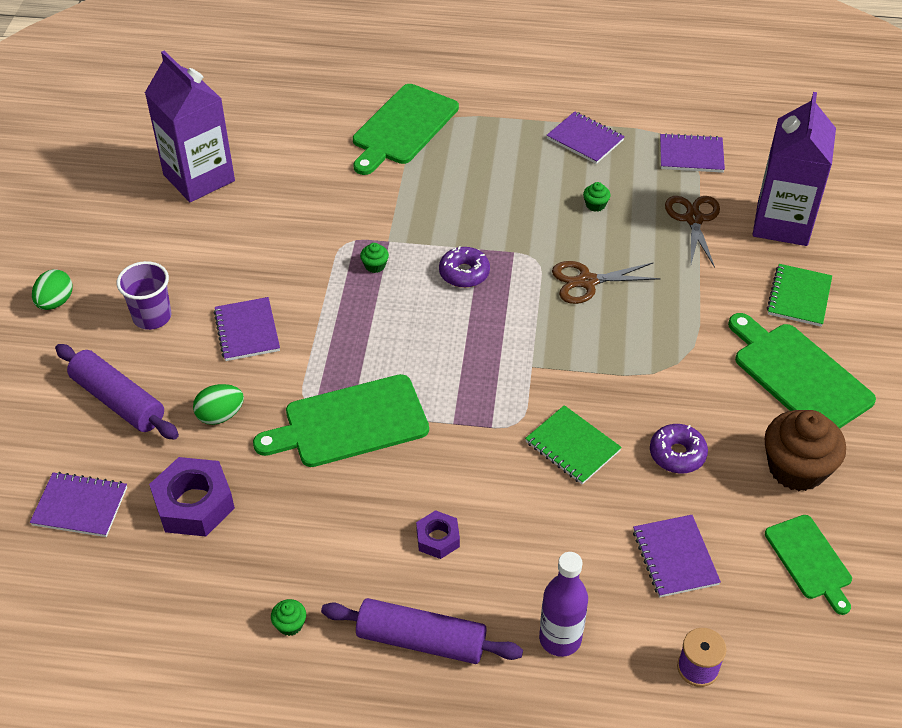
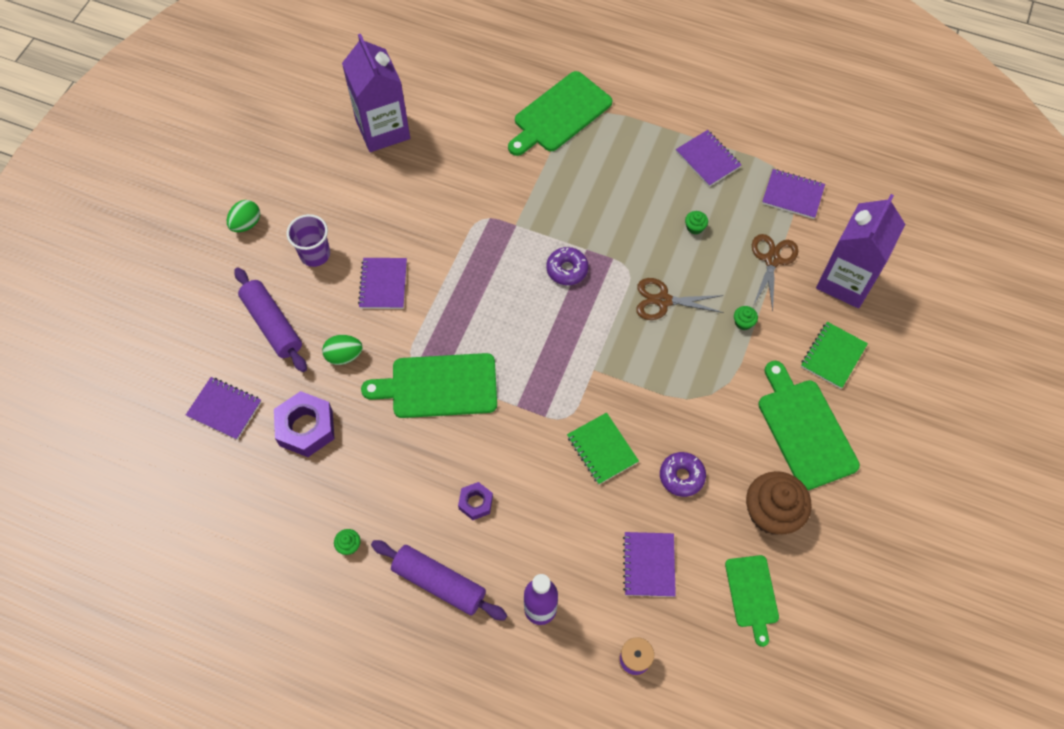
camera: 15 degrees right, 15 degrees up
green cupcake [360,243,389,273] -> green cupcake moved to [734,306,758,330]

